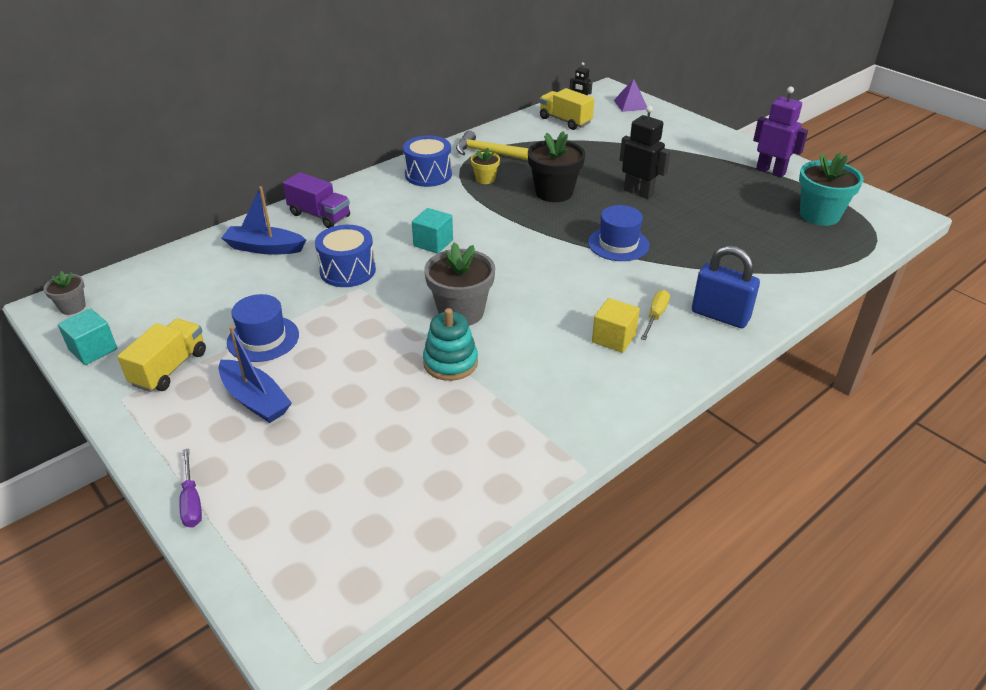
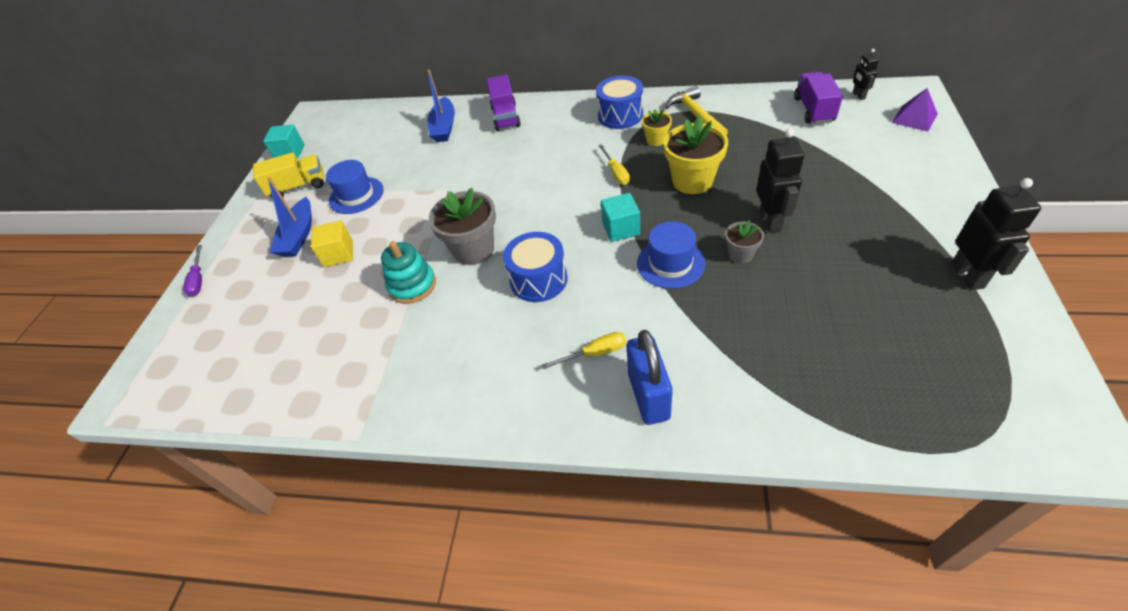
camera: 55 degrees right, 10 degrees up
grey flower pot [44,271,86,315] -> grey flower pot moved to [725,220,764,264]
purple screwdriver [179,448,202,528] -> purple screwdriver turned 45 degrees counterclockwise [183,245,202,296]
blue boat [222,186,306,255] -> blue boat turned 150 degrees counterclockwise [427,70,455,142]
blue drum [315,225,376,287] -> blue drum moved to [503,232,568,302]
turquoise cube [412,208,453,254] -> turquoise cube moved to [601,193,640,242]
black flower pot [528,132,585,202] -> yellow flower pot [663,116,728,194]
yellow truck [539,88,594,130] -> purple truck [794,72,843,124]
yellow cube [592,298,640,353] -> yellow cube moved to [311,220,353,267]
purple robot [753,87,808,178] -> black robot [951,178,1041,290]
turquoise flower pot [799,152,864,226] -> none
none -> yellow screwdriver [598,144,630,185]

